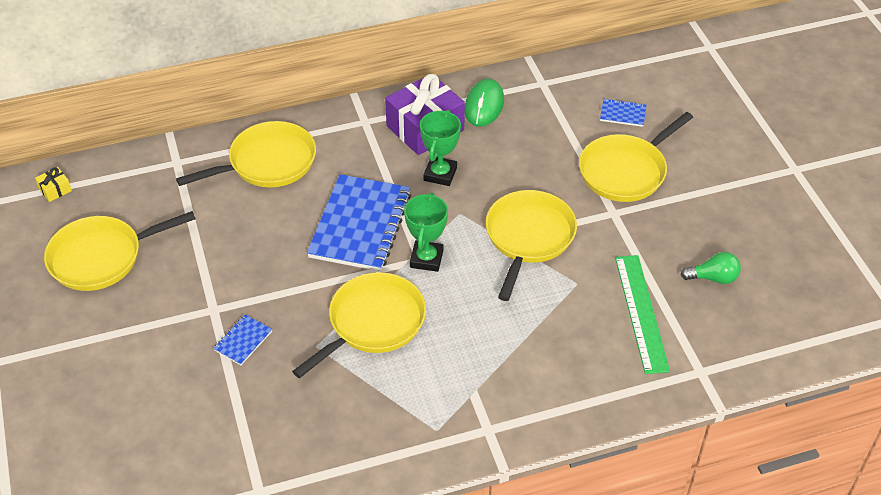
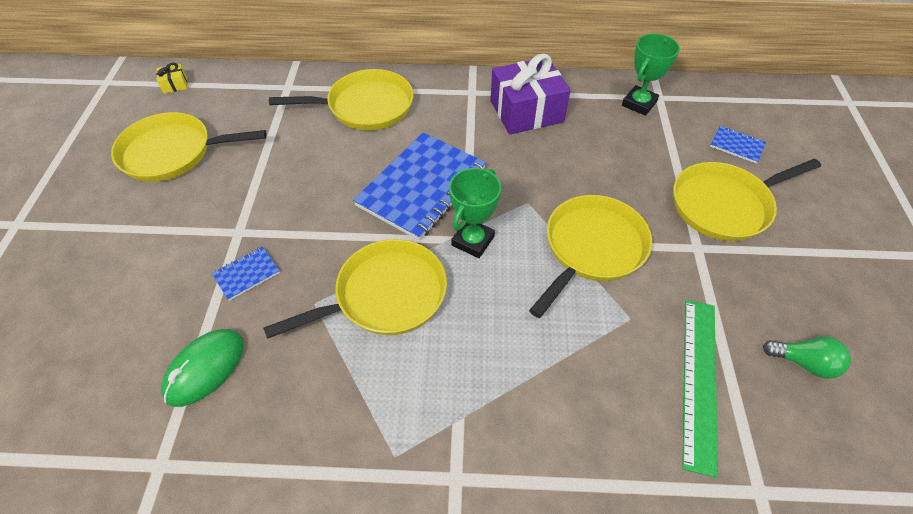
camera: 20 degrees right, 5 degrees up
green trophy [420,110,461,186] -> green trophy moved to [622,34,680,116]
green mouse [465,79,504,127] -> green mouse moved to [161,329,244,407]

